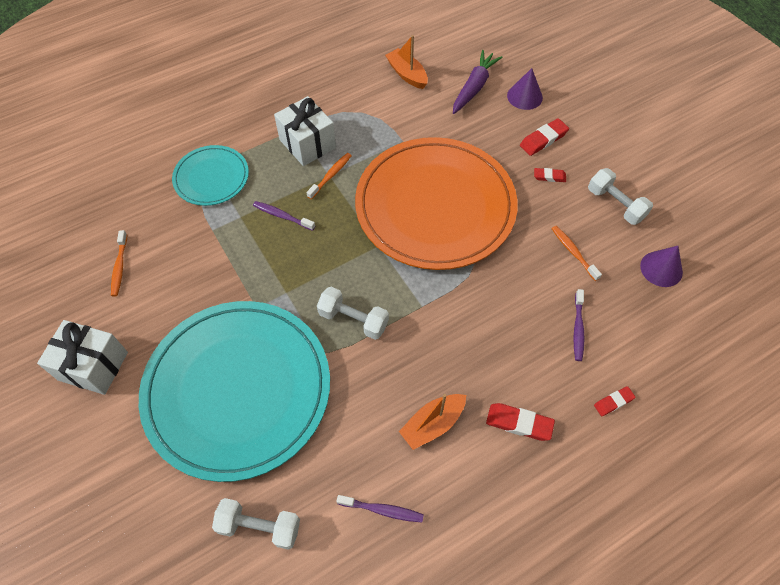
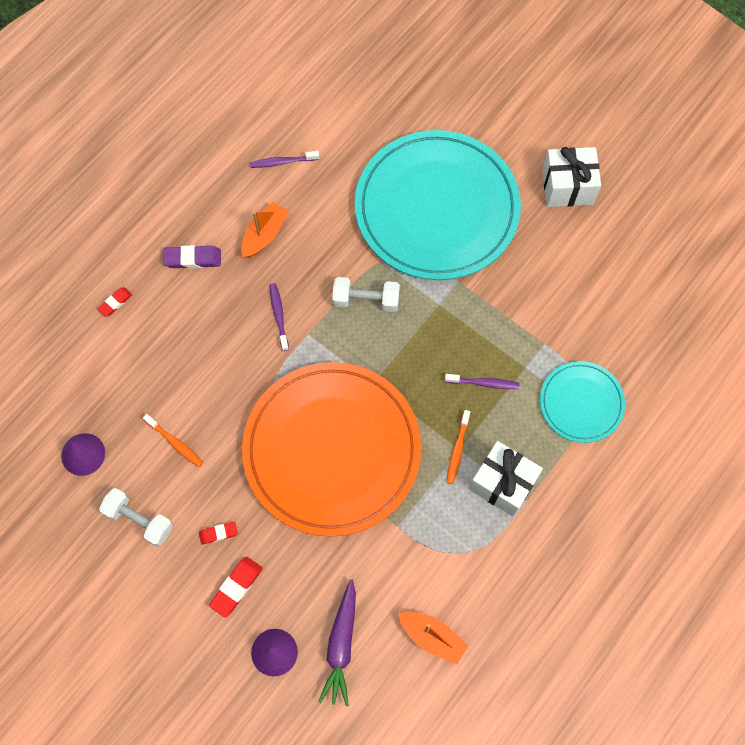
camera: 160 degrees right, 10 degrees up
orange toothbrush [111,230,127,297] -> none
white dumbbell [212,498,300,550] -> none
red eraser [486,403,555,441] -> purple eraser [163,245,221,269]
purple toothbrush [574,289,585,361] -> purple toothbrush moved to [270,283,289,351]

